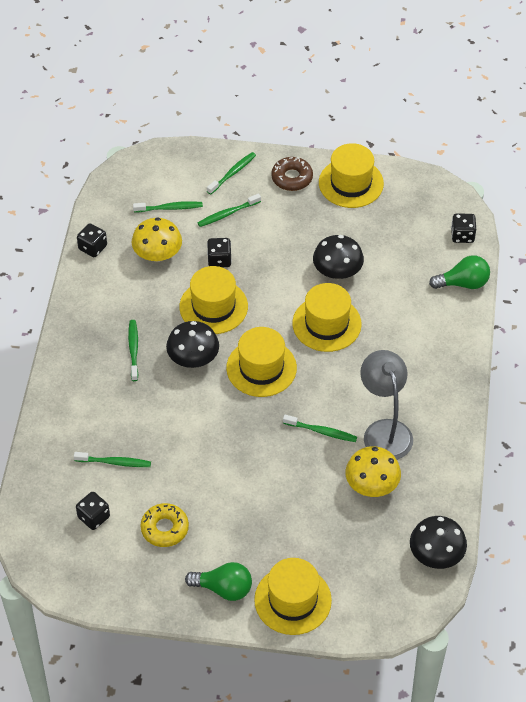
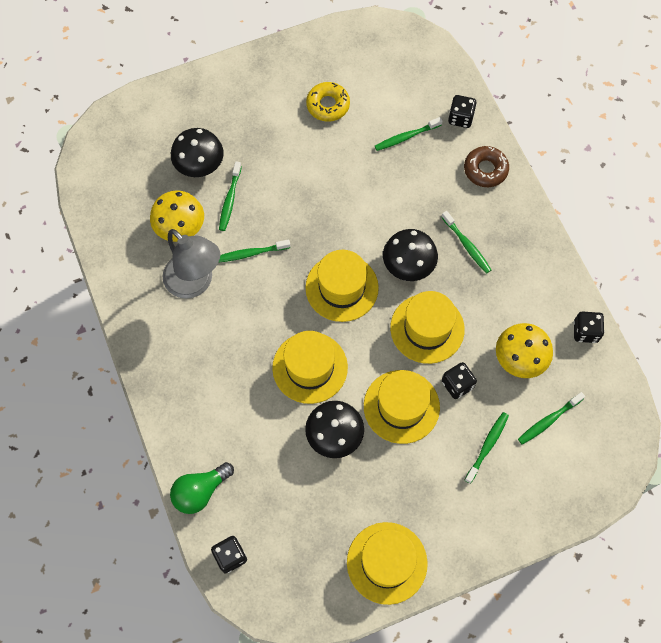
camera: 150 degrees right, 15 degrees up
black dice [76,492,110,530] -> black dice moved to [448,95,477,128]
green light bulb [185,562,252,601] -> none
green toothbrush [207,152,256,195] -> green toothbrush moved to [219,161,242,231]
yellow hat [254,558,332,635] -> yellow hat moved to [364,370,440,444]
brown donut [271,157,313,191] -> brown donut moved to [464,146,509,187]
black mushroom [410,516,467,569] -> black mushroom moved to [171,128,224,177]

